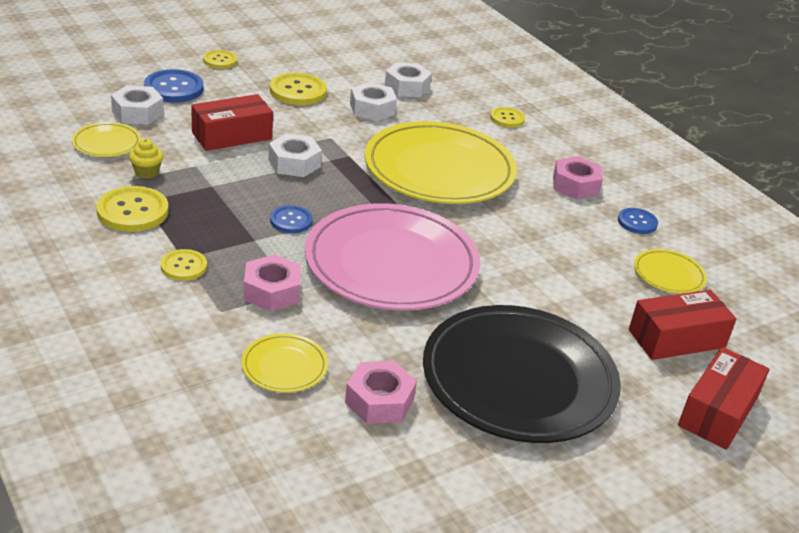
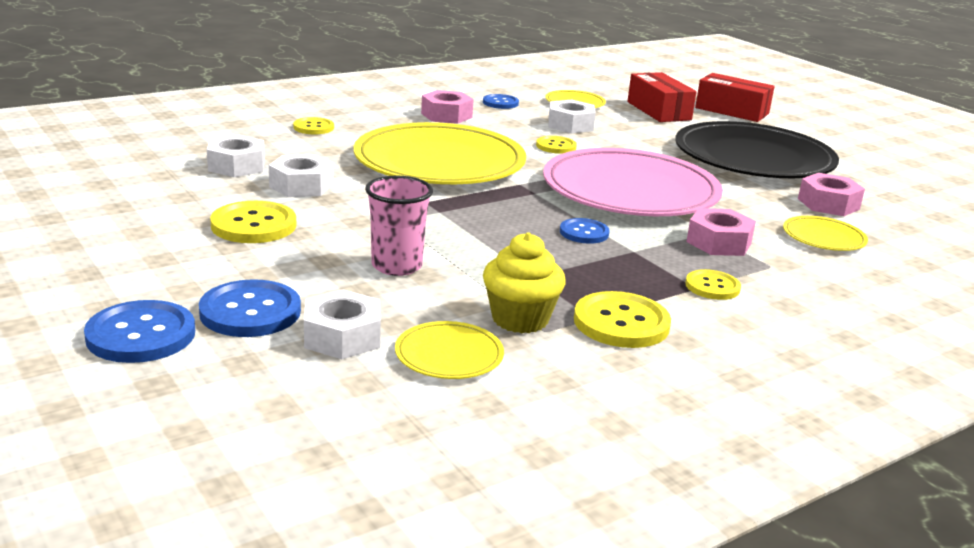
camera: 90 degrees left, 10 degrees down
yellow cupcake [129,139,163,179] -> yellow cupcake [483,232,566,333], size x1.67
red box [191,94,273,151] -> pink cup [365,176,433,276]
yellow button [203,50,237,69] -> yellow button moved to [536,136,577,154]
white nut [268,134,322,177] -> white nut moved to [548,100,596,133]
none -> blue button [84,300,195,363]

